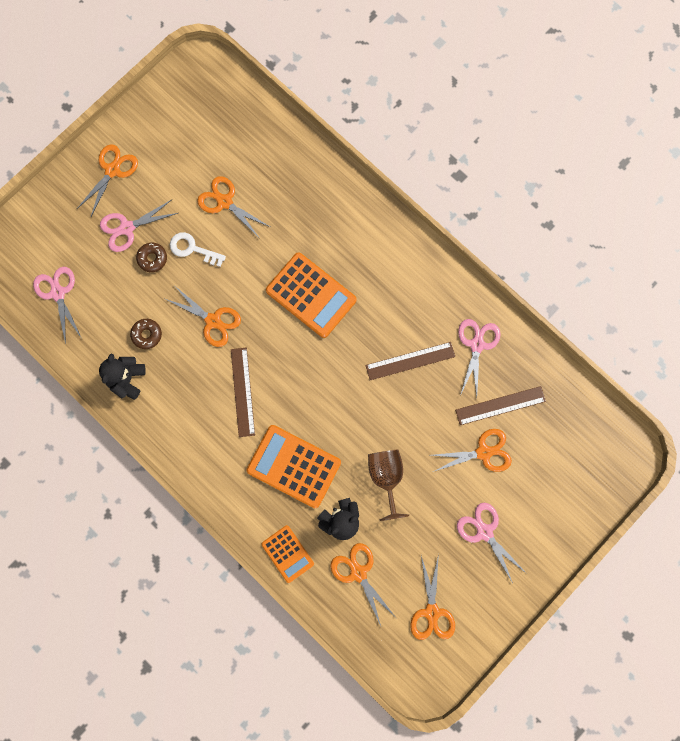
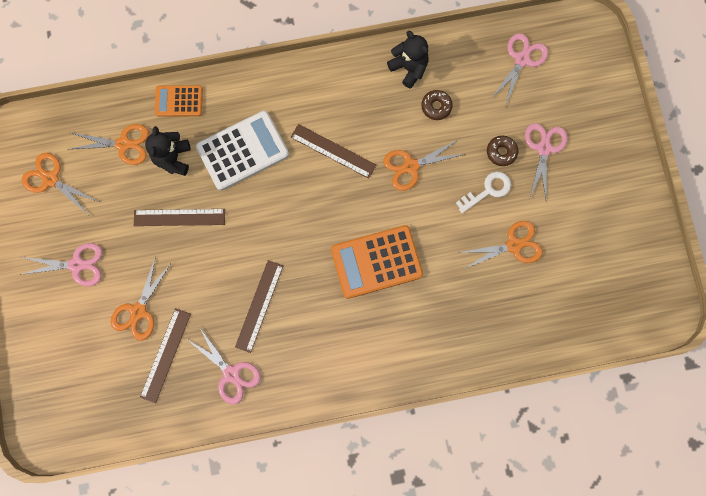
camera: 125 degrees right, 0 degrees up
pink scissors [33,267,82,345] -> pink scissors turned 75 degrees counterclockwise [491,33,548,107]
orange scissors [77,145,138,216] -> none
orange calculator [247,425,341,508] -> white calculator [196,111,289,191]
brown goblet [368,450,409,521] -> brown ruler [134,209,225,226]

